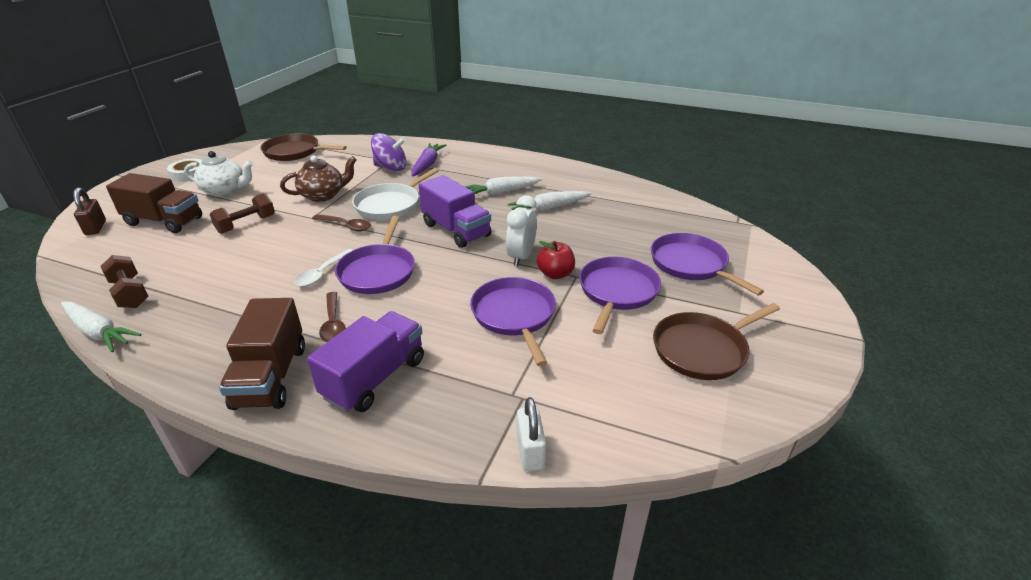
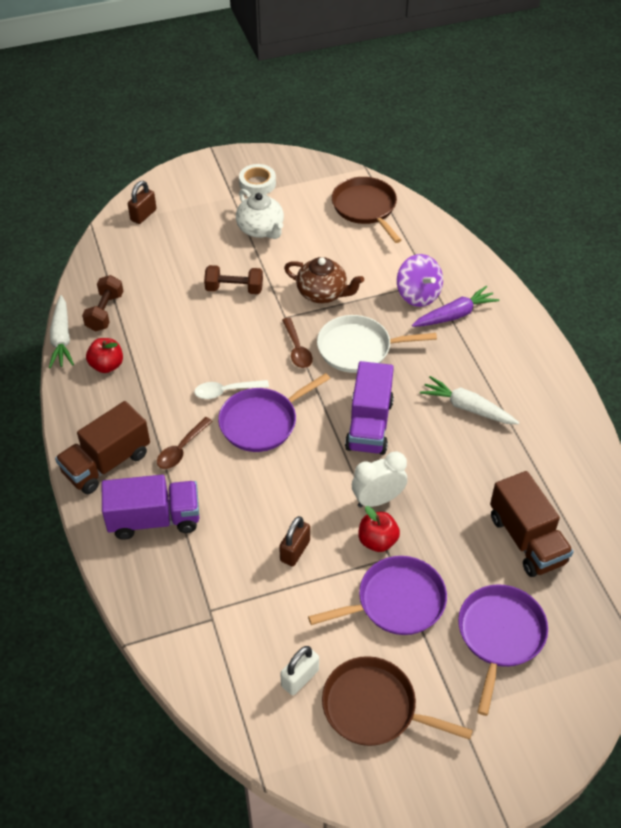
camera: 50 degrees right, 15 degrees up
brown truck [106,173,202,233] -> brown truck moved to [490,471,573,577]
purple pan [470,277,556,366] -> brown padlock [279,516,310,567]
white carrot [508,191,592,212] -> none
white padlock [517,397,546,471] -> white padlock moved to [280,646,319,695]
none -> red apple [86,338,123,373]

